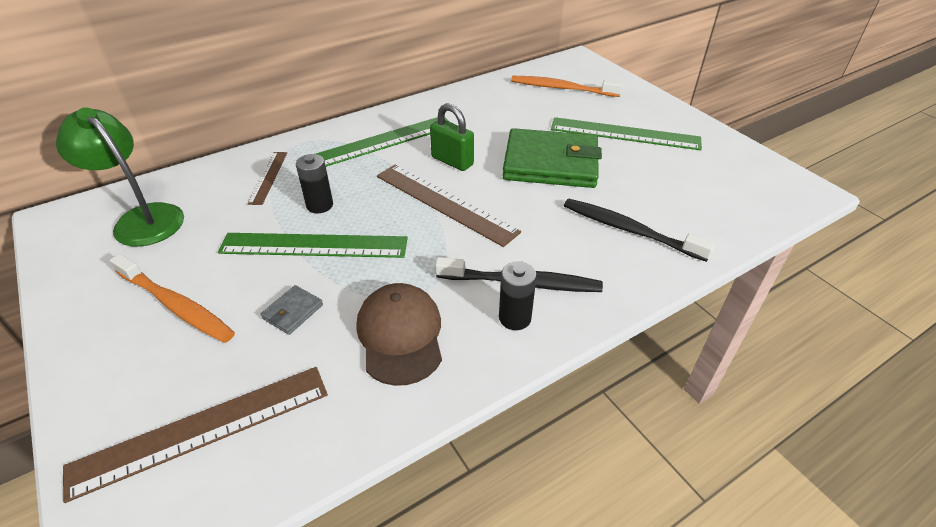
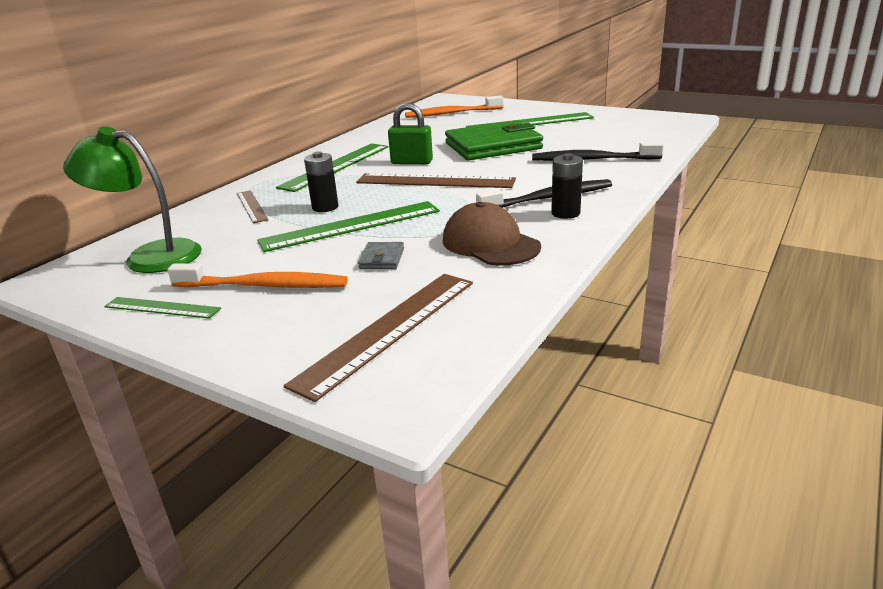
camera: 25 degrees left, 15 degrees down
none -> green ruler [104,297,221,319]

